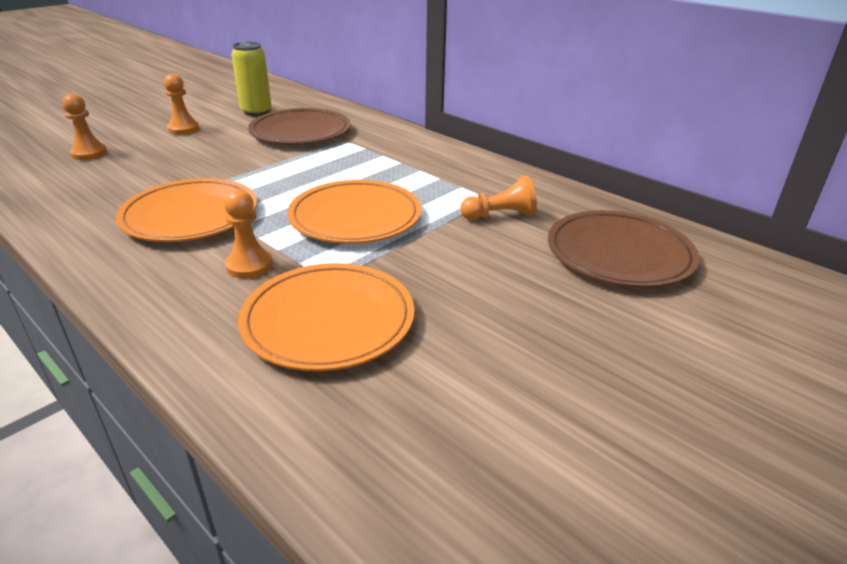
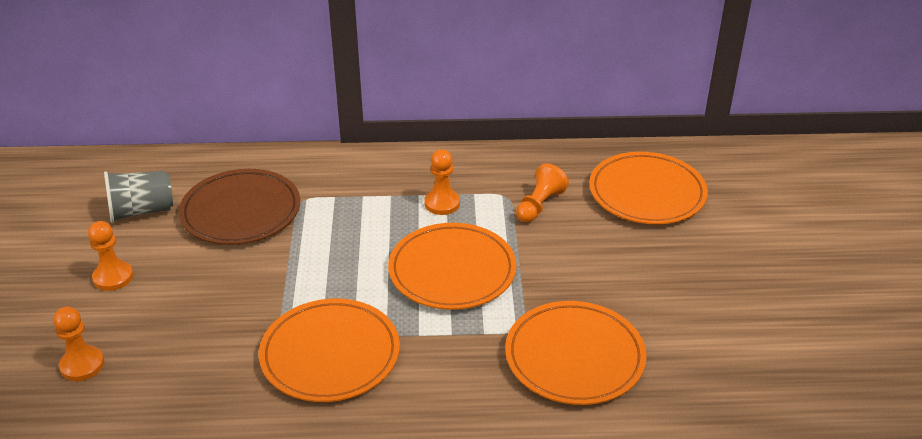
camera: 45 degrees left, 5 degrees up
orange pawn [224,190,273,278] -> orange pawn moved to [425,149,460,215]
yellow can [231,42,271,116] -> grey cup [104,171,173,223]
brown plate [548,210,699,288] -> orange plate [589,152,708,224]

